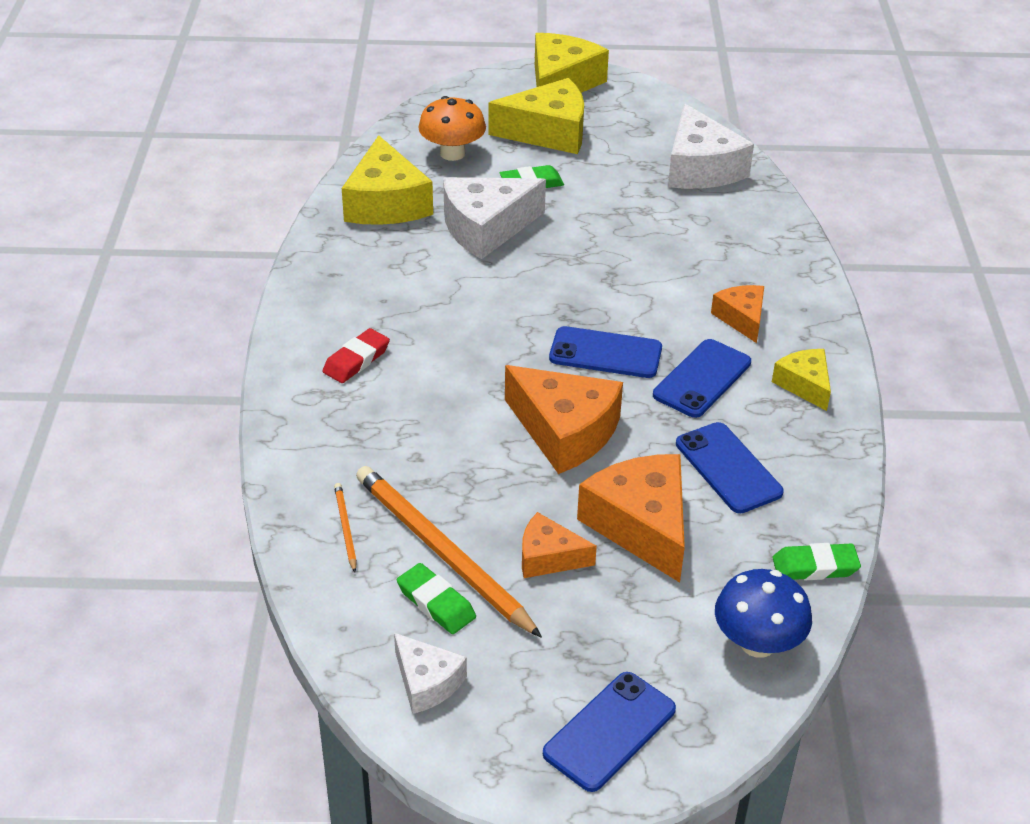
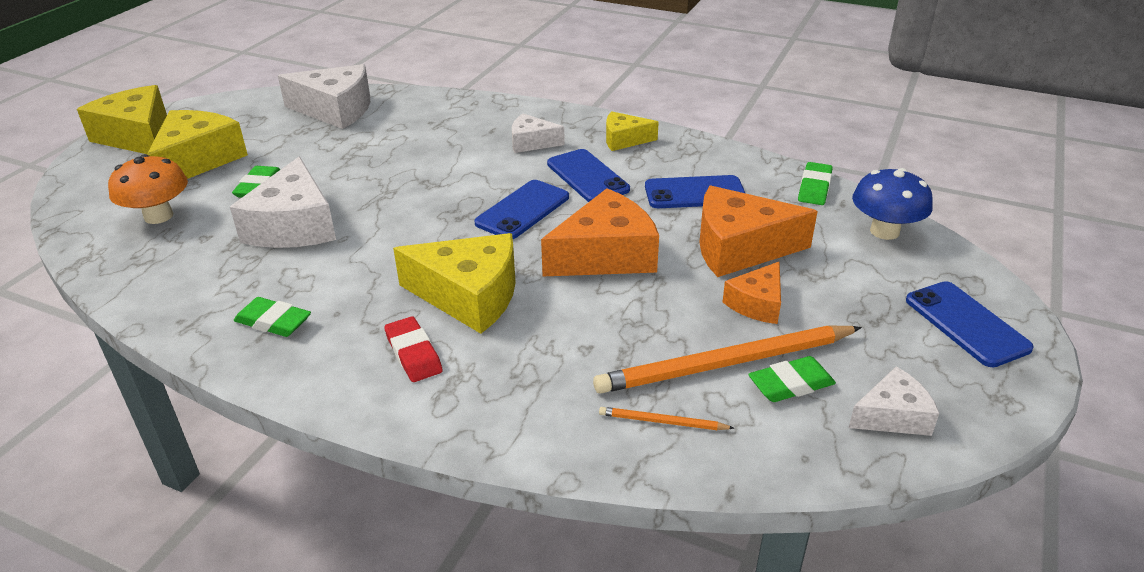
camera: 65 degrees left, 5 degrees down
yellow cheese [342,135,433,225] -> yellow cheese moved to [393,233,516,334]
orange cheese [711,285,764,343] -> white cheese [512,113,565,153]
none -> green eraser [234,297,311,337]

